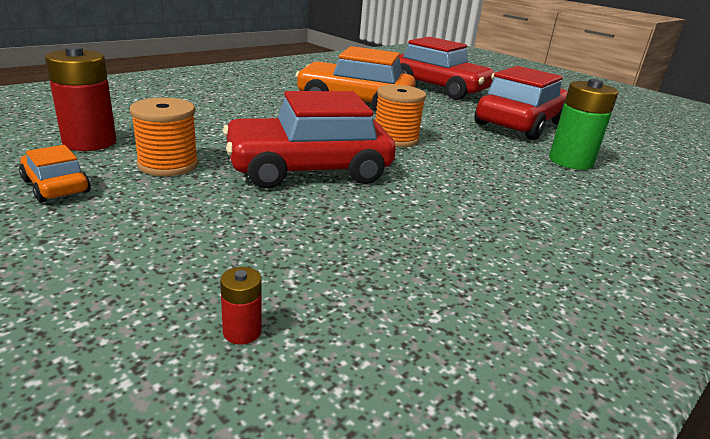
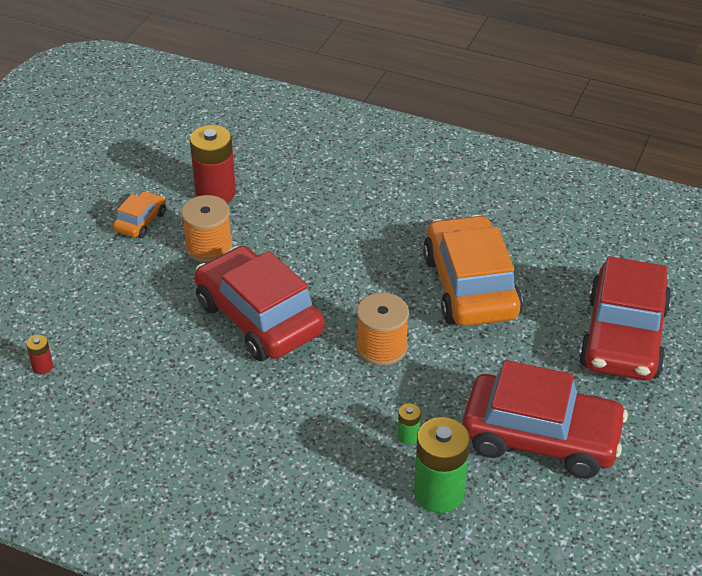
camera: 70 degrees right, 15 degrees up
none -> green battery [398,404,421,445]

